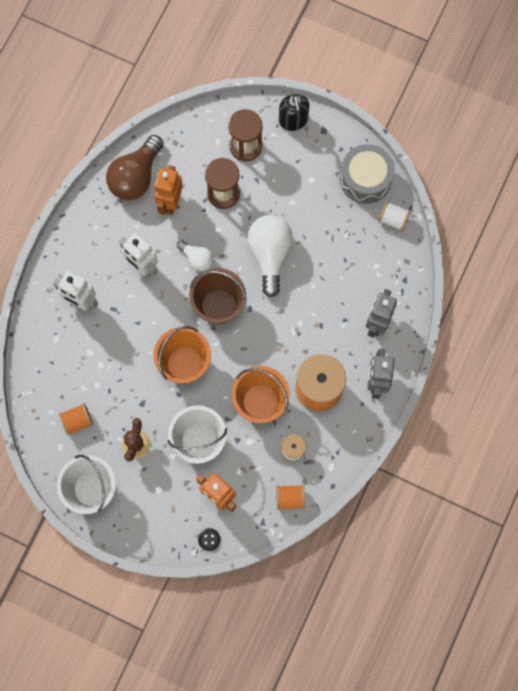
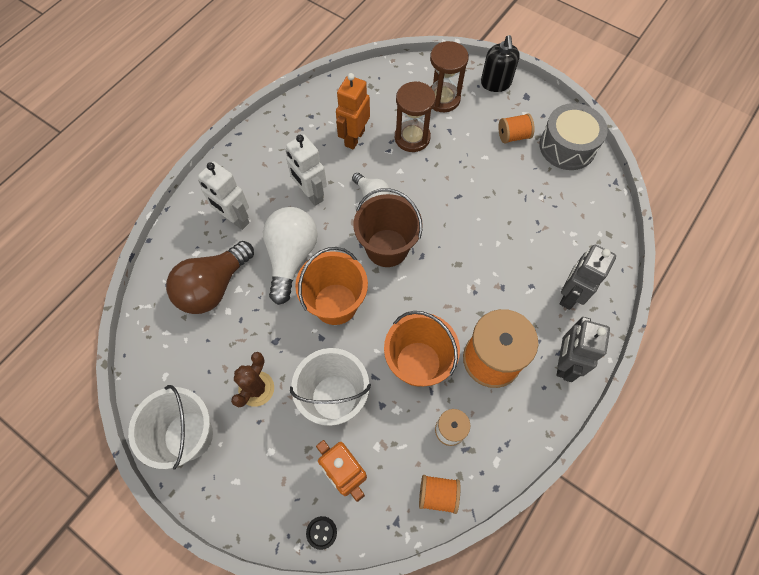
camera: 10 degrees right, 10 degrees down
orange spool [59,403,93,435] -> orange spool moved to [498,113,535,143]
brown light bulb [106,135,163,200] -> brown light bulb moved to [166,241,254,314]
white light bulb [248,215,293,297] -> white light bulb moved to [263,207,318,305]
white spool [378,201,411,232] -> none

